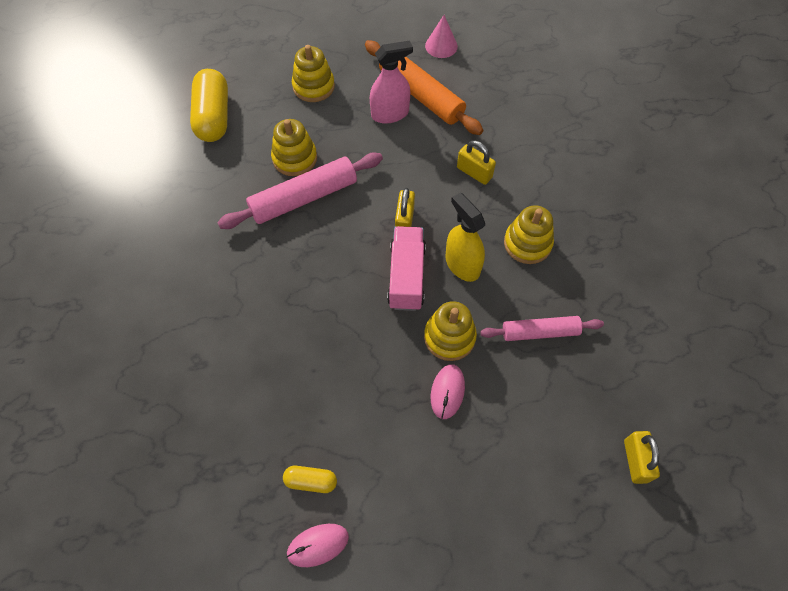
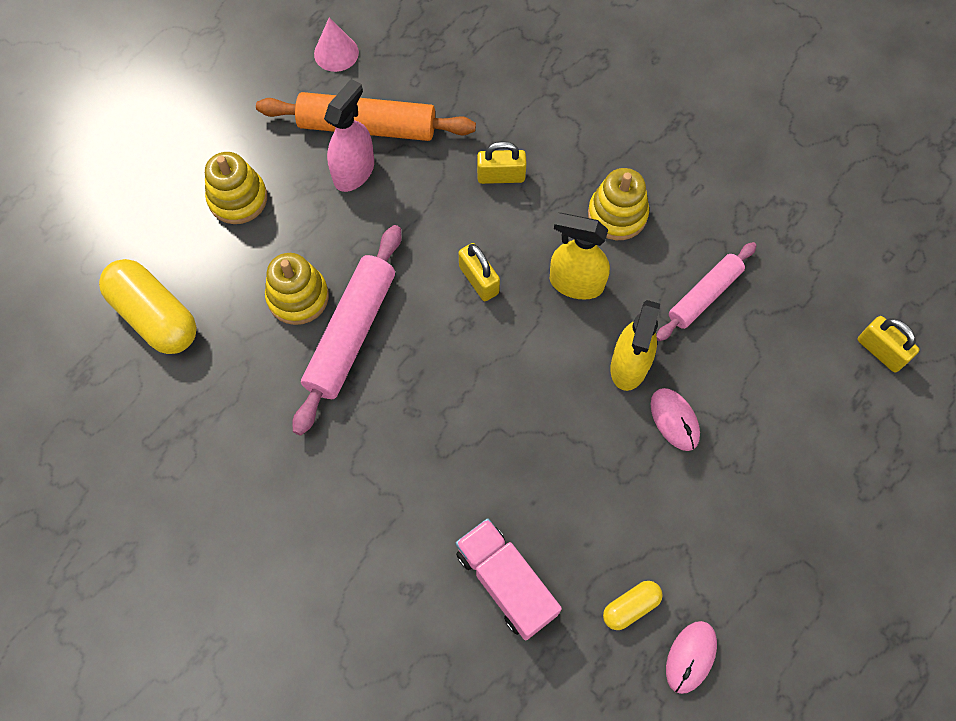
camera: 40 degrees left, 5 degrees up
pink truck [387,226,426,311] -> pink truck moved to [456,518,562,641]
yellow stacking toy [424,301,477,361] -> yellow spray bottle [610,300,660,391]

